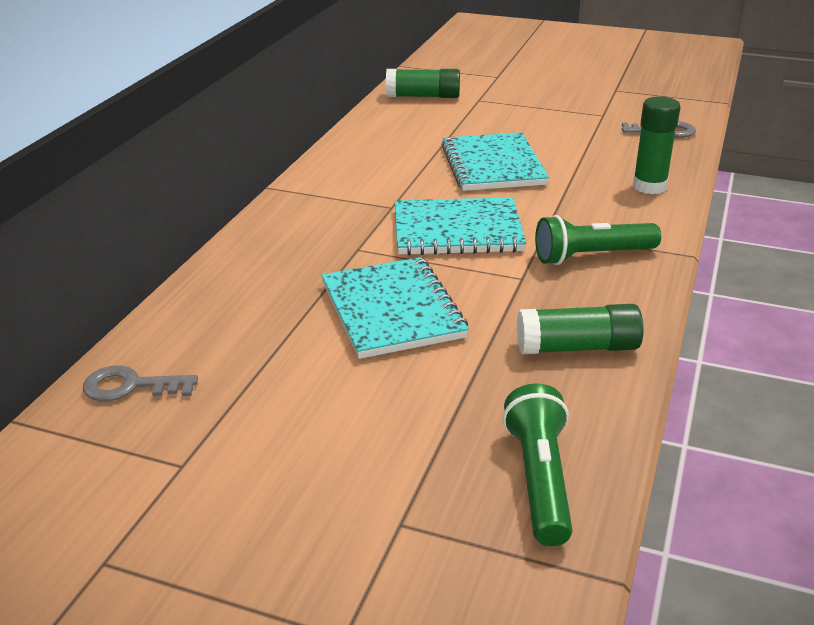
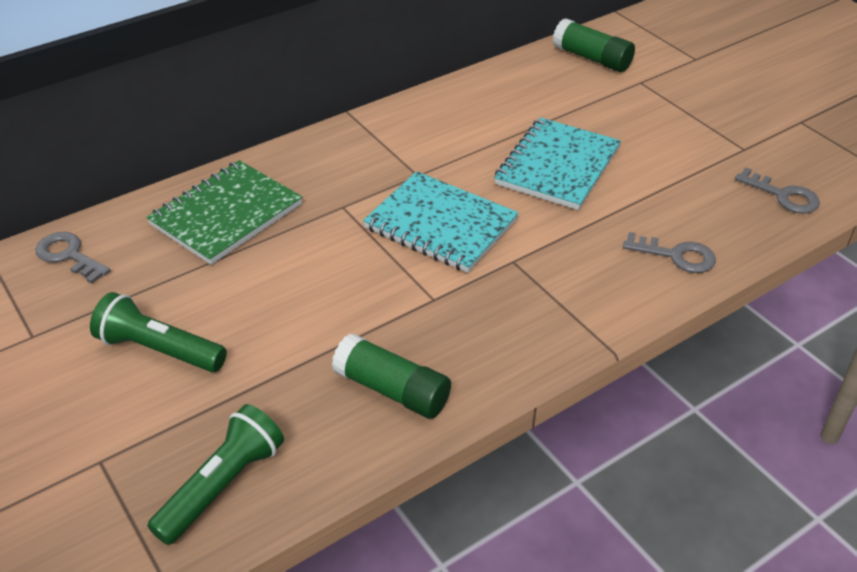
camera: 35 degrees right, 10 degrees up
turquoise notebook [321,257,469,359] -> none
green flashlight [535,215,661,265] -> green flashlight moved to [90,292,227,372]
green glue stick [633,96,681,194] -> grey key [623,232,716,273]
none -> green notebook [146,160,303,265]

